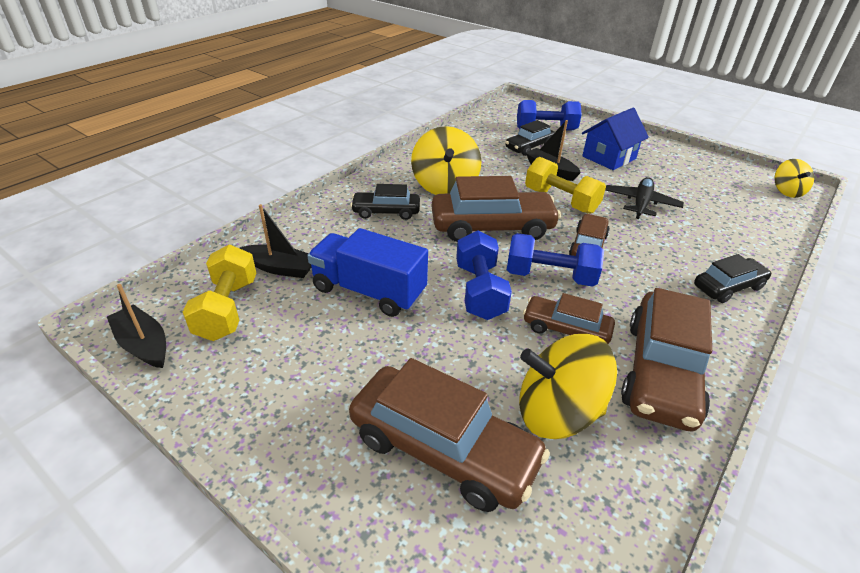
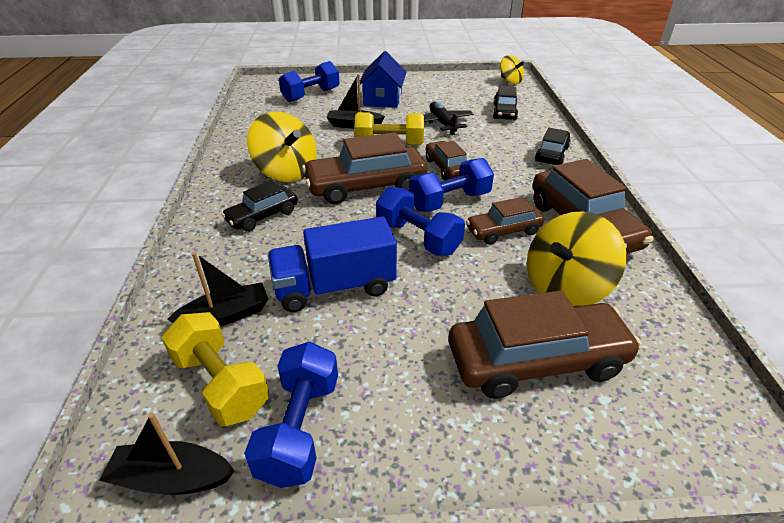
camera: 40 degrees left, 0 degrees up
brown car [432,176,561,242] -> brown car turned 150 degrees counterclockwise [302,132,427,204]
black car [505,120,555,156] -> black car moved to [493,86,518,120]
none -> blue dumbbell [244,342,338,488]

